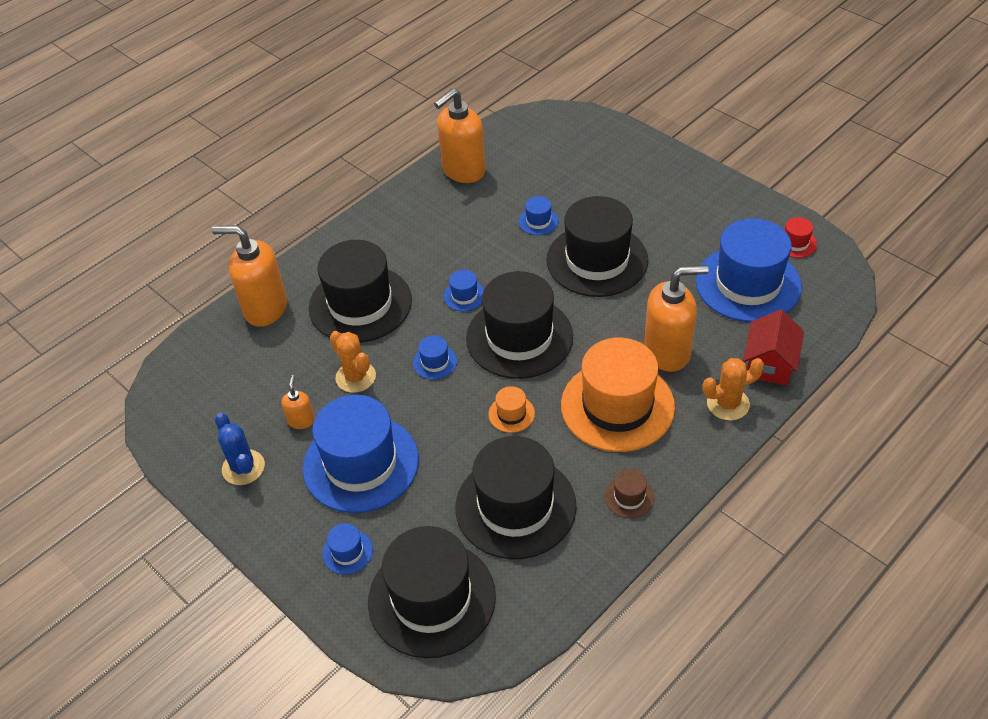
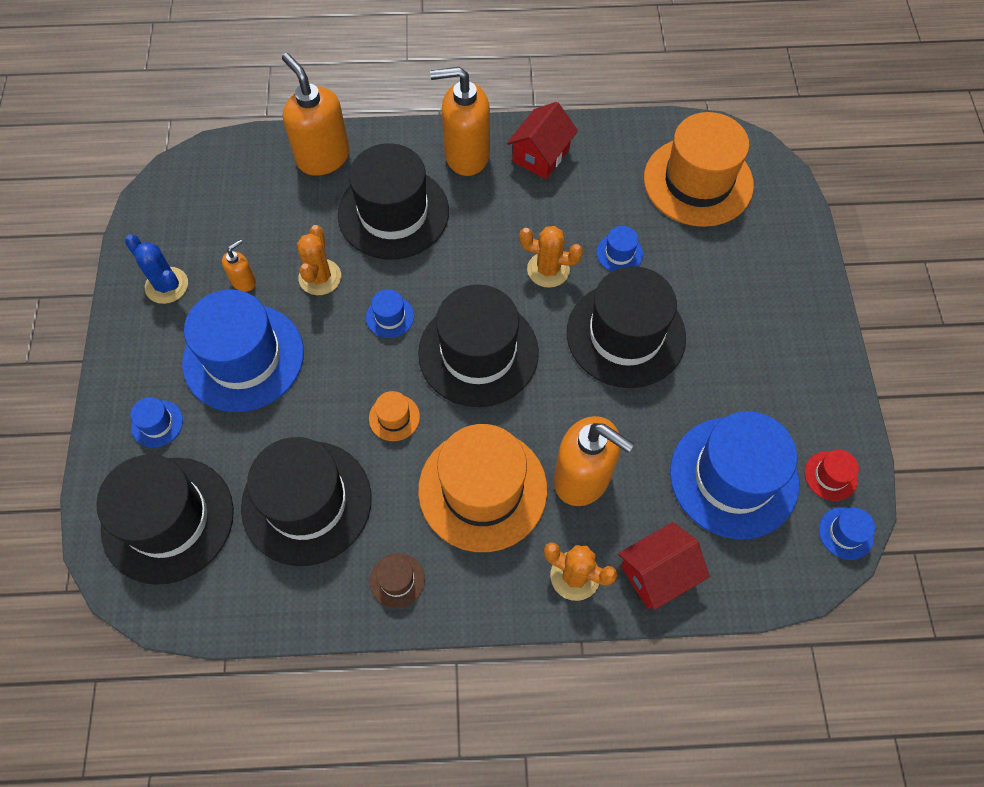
camera: 40 degrees right, 15 degrees up
blue cactus [215,413,265,485] -> blue cactus turned 60 degrees counterclockwise [125,234,188,304]
orange soap dispenser [434,88,486,183] -> orange soap dispenser moved to [430,67,490,176]
blue hat [443,270,484,311] -> blue hat moved to [819,507,875,560]
none -> red house [507,102,578,179]
none -> orange cactus [519,226,583,288]
none -> orange hat [644,112,754,227]

